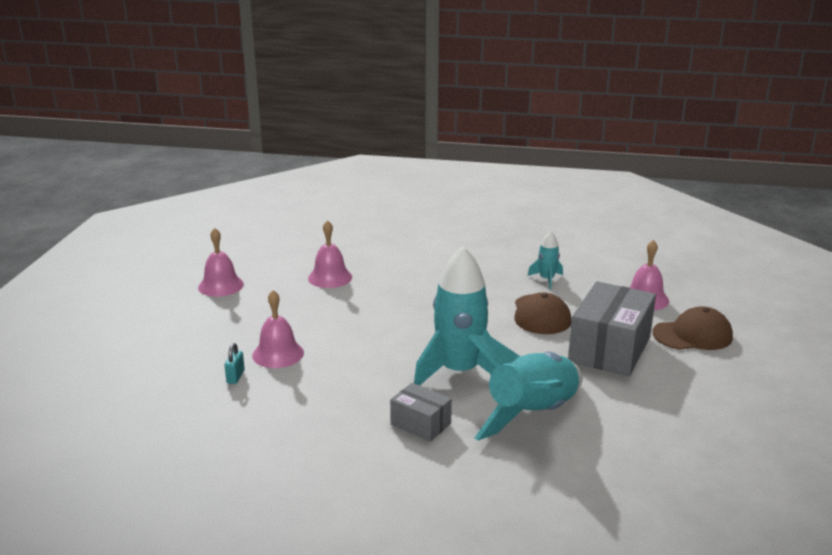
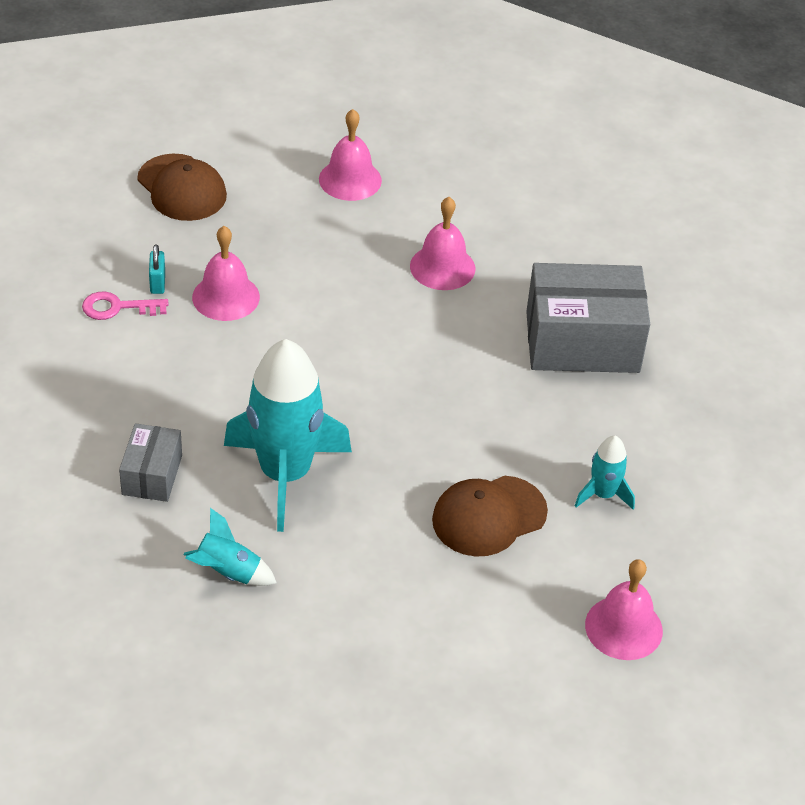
camera: 60 degrees right, 20 degrees up
turquoise padlock [225,343,245,384] -> turquoise padlock turned 75 degrees counterclockwise [149,244,165,294]
turquoise rocket [468,334,583,440] -> turquoise rocket [183,508,277,586], size x0.46
grey box [568,281,656,376] -> grey box moved to [526,263,650,373]
brown cap [652,306,733,350] -> brown cap moved to [137,154,227,221]
none -> pink key [82,291,169,320]

